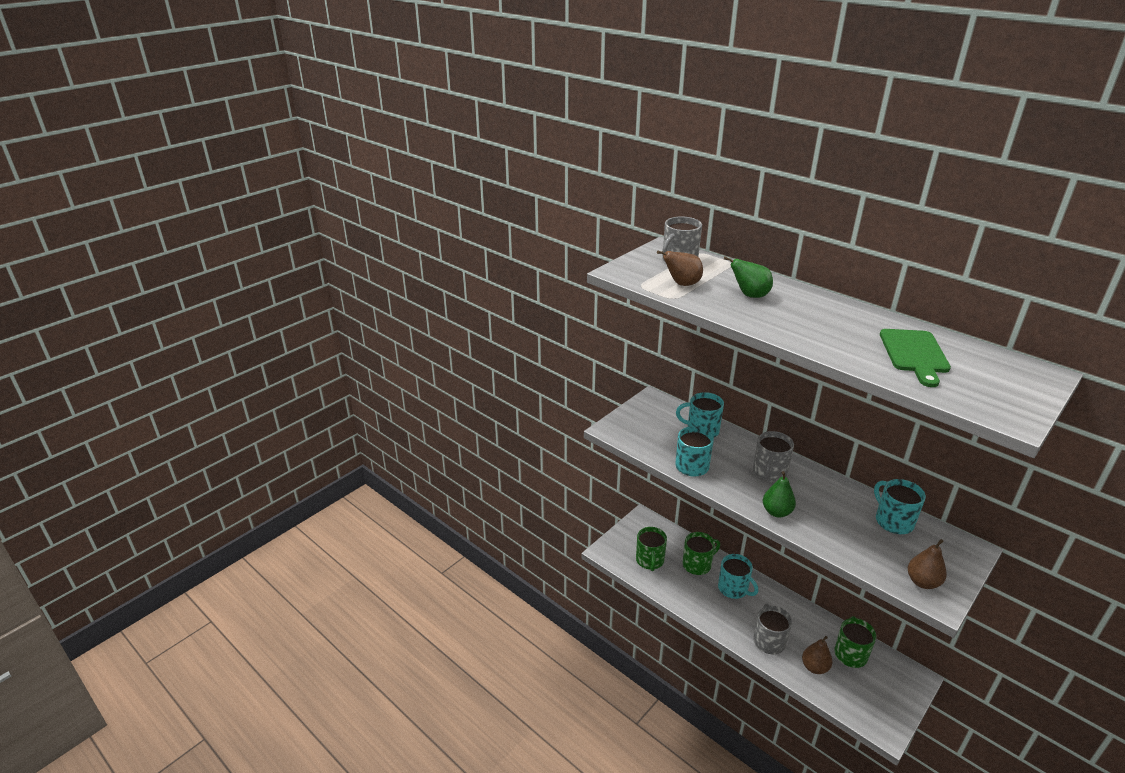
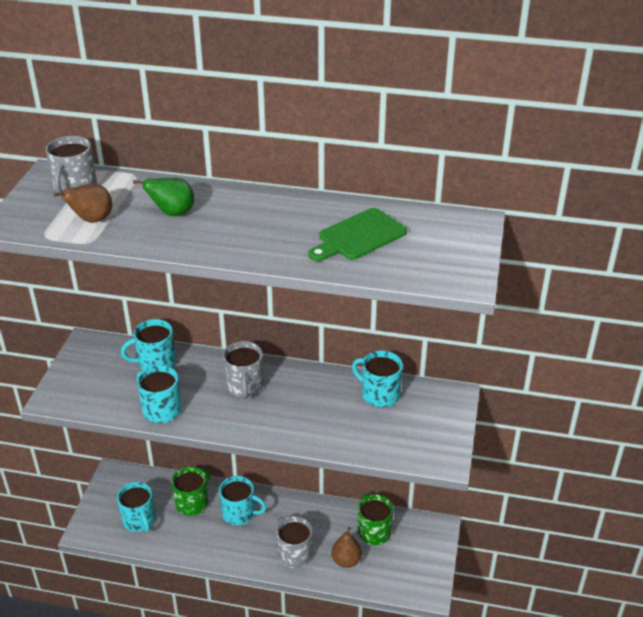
camera: 30 degrees left, 5 degrees up
green mug [636,527,667,571] -> turquoise mug [117,482,156,532]
green pear [763,471,796,518] -> none
green cutting board [880,329,951,387] -> green cutting board turned 75 degrees clockwise [309,208,407,261]
brown pear [908,539,947,589] -> none

